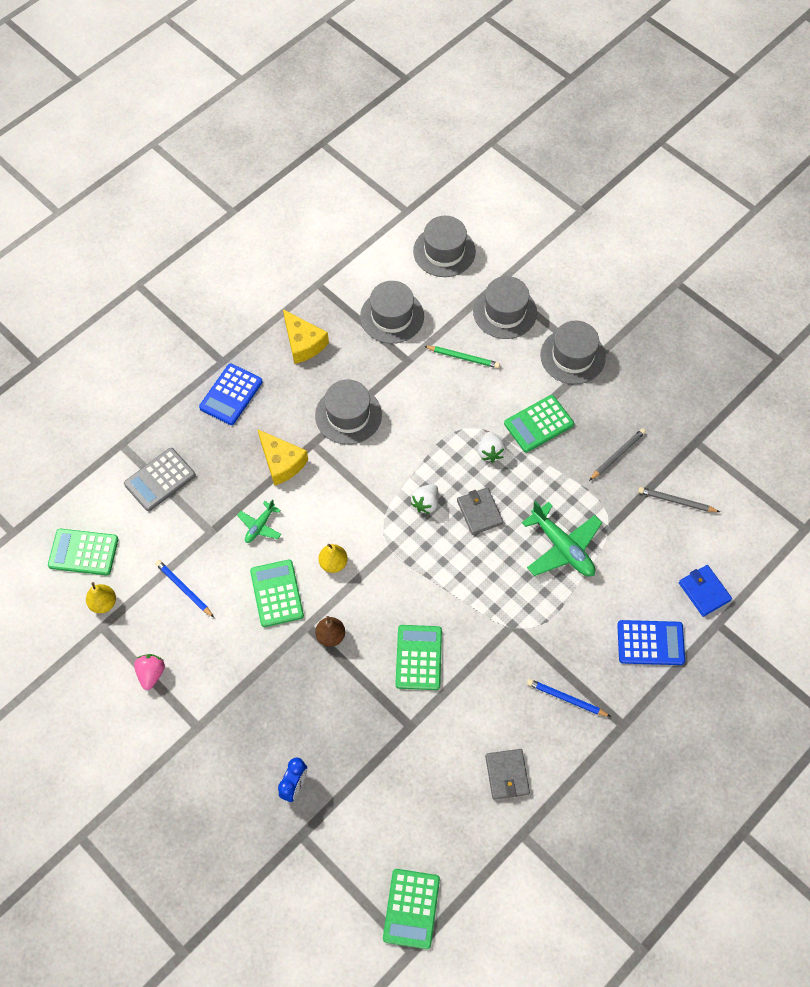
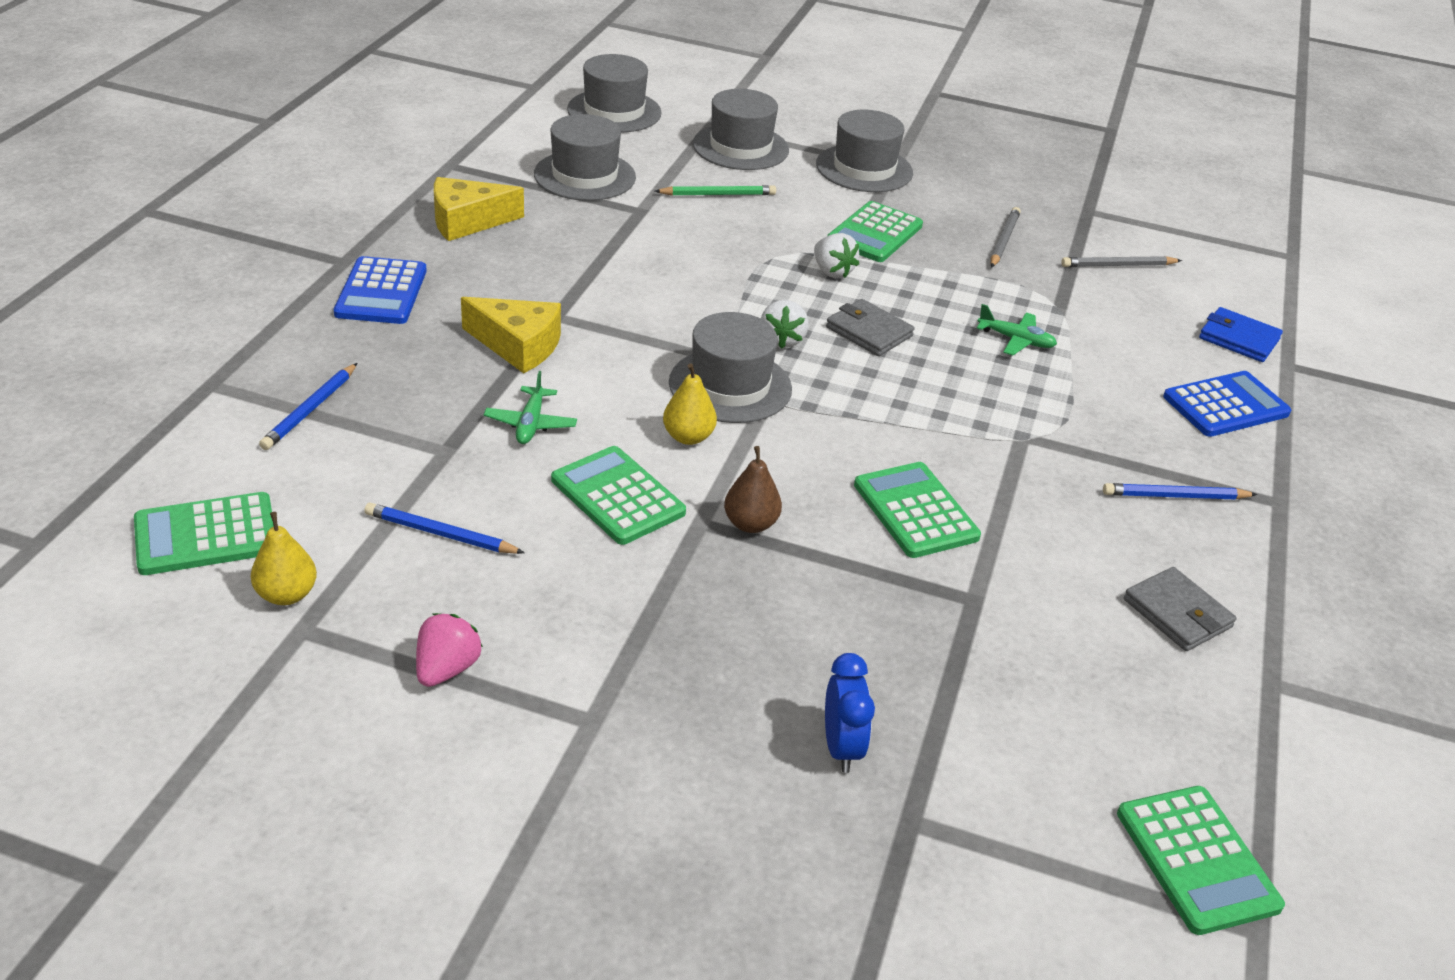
camera: 30 degrees left, 25 degrees down
grey calculator [124,448,196,511] -> blue pencil [259,363,357,450]
pink strawberry [134,654,165,690] -> pink strawberry turned 45 degrees clockwise [416,613,483,687]
yellow cheese [283,309,329,364] -> yellow cheese turned 135 degrees clockwise [434,177,524,241]
grey hat [315,379,382,445] -> grey hat moved to [669,312,792,423]
green plane [522,501,602,576] -> green plane [977,304,1057,356], size x0.55

